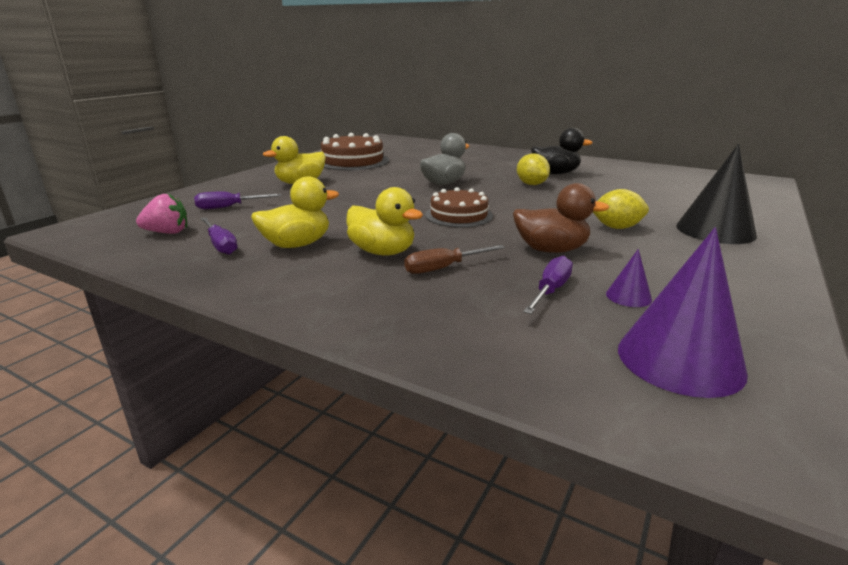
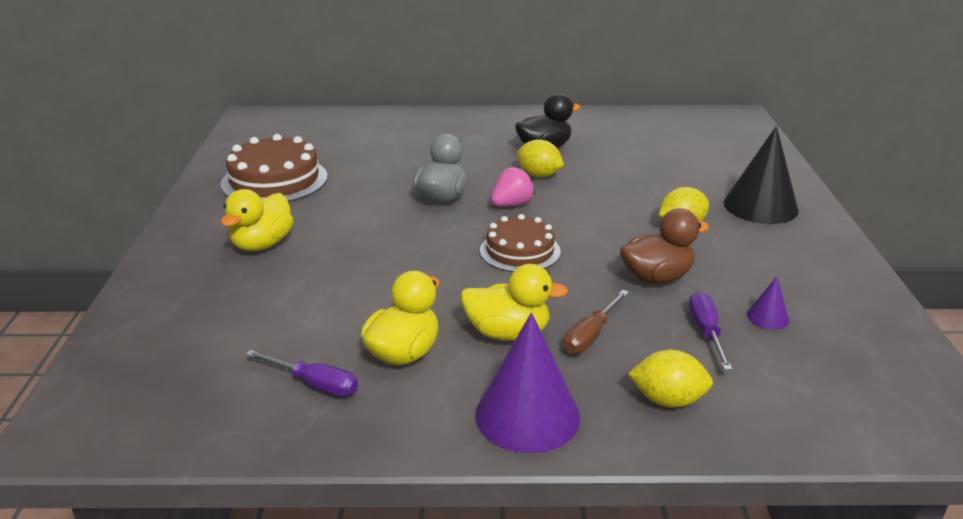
camera: 30 degrees left, 5 degrees up
pink strawberry [136,194,187,234] -> pink strawberry moved to [491,166,535,206]
purple screwdriver [194,191,281,209] -> none
purple cone [618,227,748,398] -> purple cone moved to [475,313,580,453]
none -> yellow lemon [628,350,713,408]

